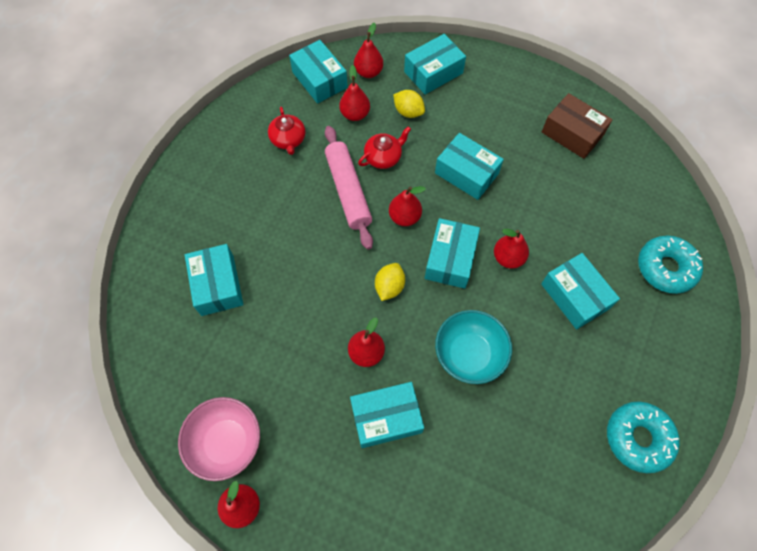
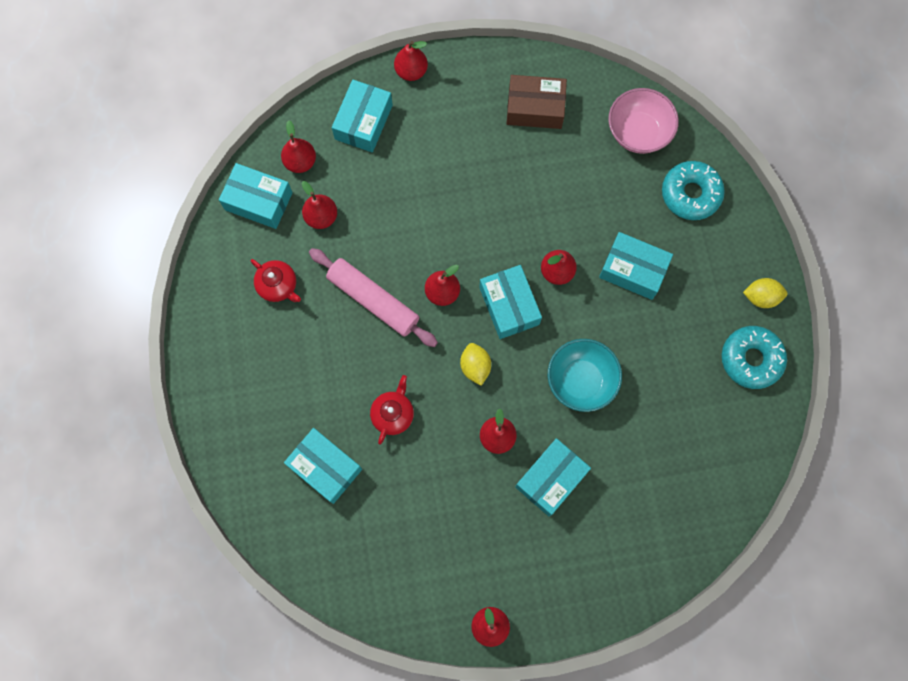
camera: 35 degrees left, 10 degrees up
pink bowl [178,397,260,481] -> pink bowl moved to [608,88,679,154]
red teapot [358,126,411,169] -> red teapot moved to [370,375,414,444]
yellow lemon [393,90,425,118] -> yellow lemon moved to [743,278,787,308]
turquoise box [435,133,504,200] -> none
none -> red pear [394,41,428,81]

